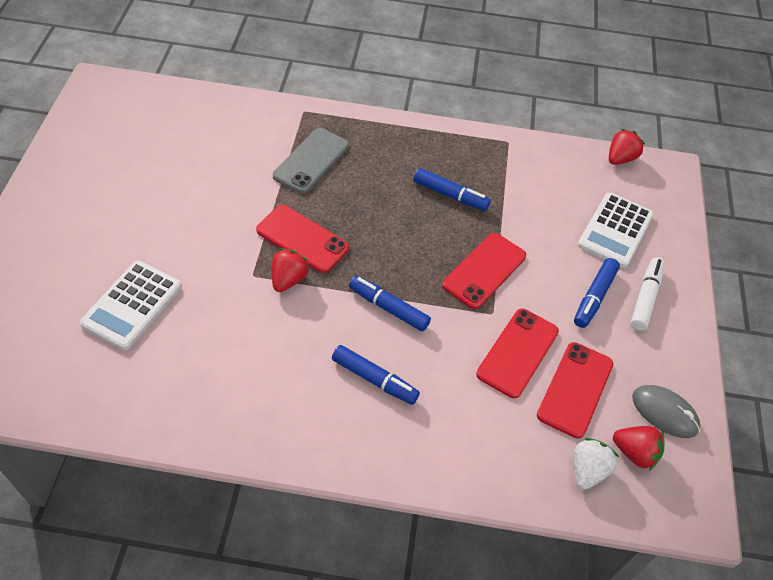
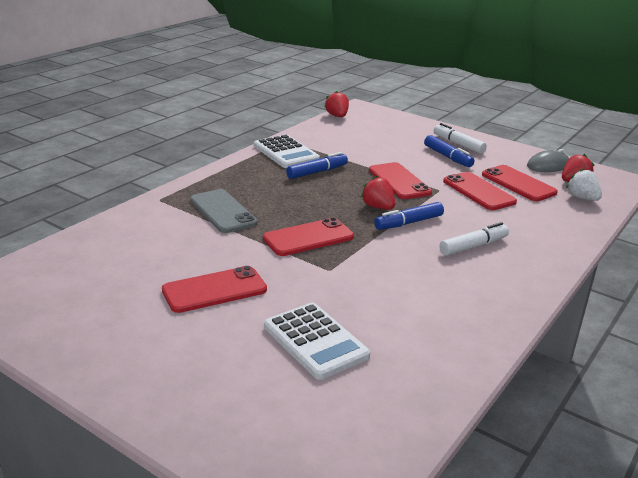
camera: 60 degrees left, 25 degrees down
red strawberry [272,248,310,292] -> red strawberry moved to [360,176,395,210]
blue marker [332,345,420,405] -> white marker [440,222,509,256]
white calculator [578,192,654,268] -> white calculator moved to [254,135,320,168]
none -> red phone [162,266,267,313]

